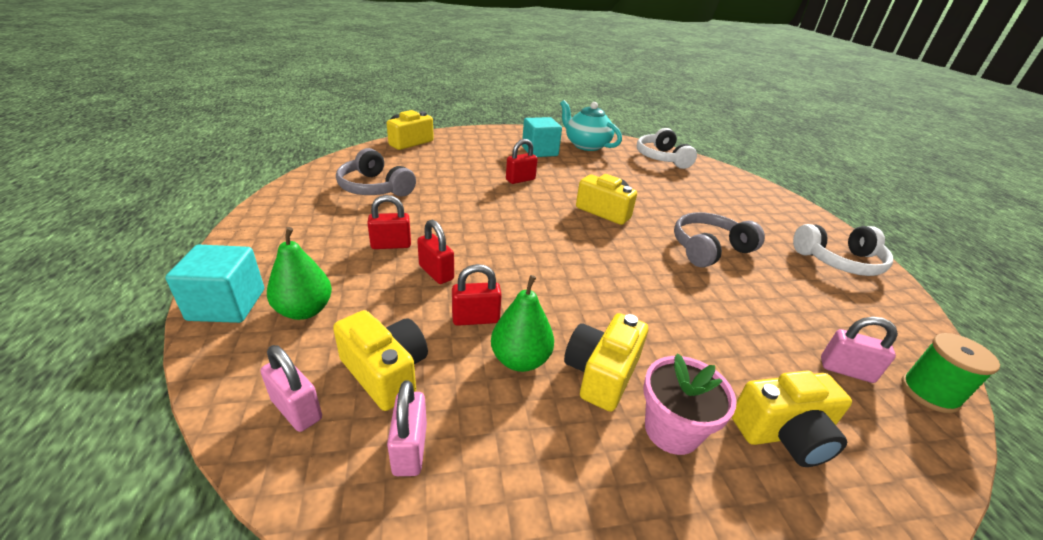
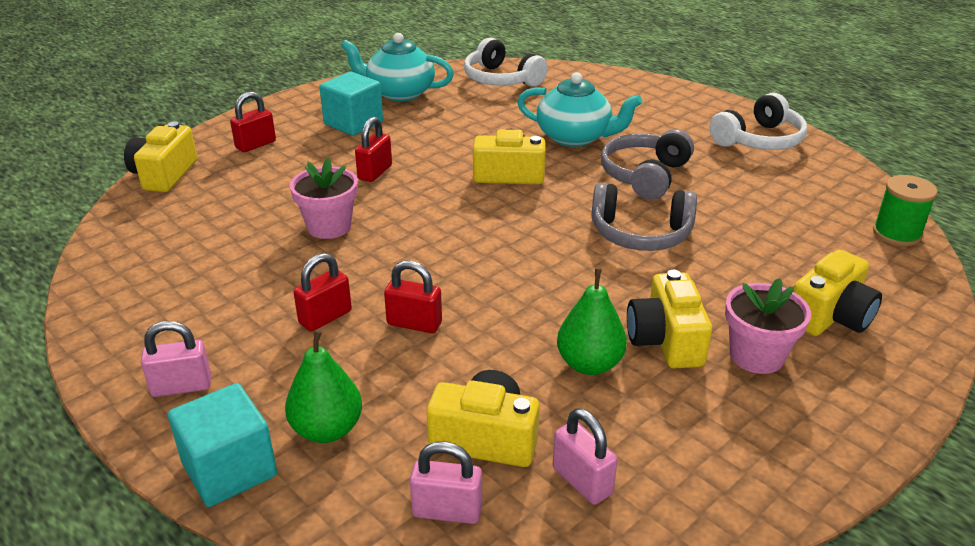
camera: 30 degrees left, 0 degrees up
grey headphones [336,148,416,197] -> grey headphones moved to [591,183,697,251]
red padlock [452,264,502,326] -> red padlock moved to [230,91,276,152]
pink padlock [821,317,898,383] -> pink padlock moved to [141,321,211,397]
none -> pink flower pot [290,158,358,239]
none -> turquoise teapot [517,72,642,147]

